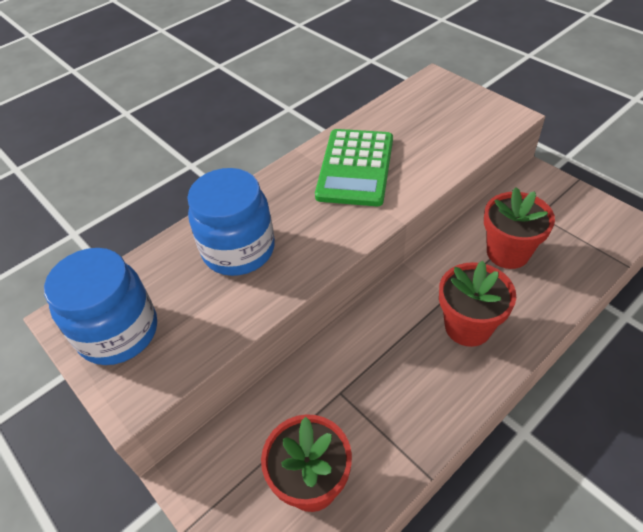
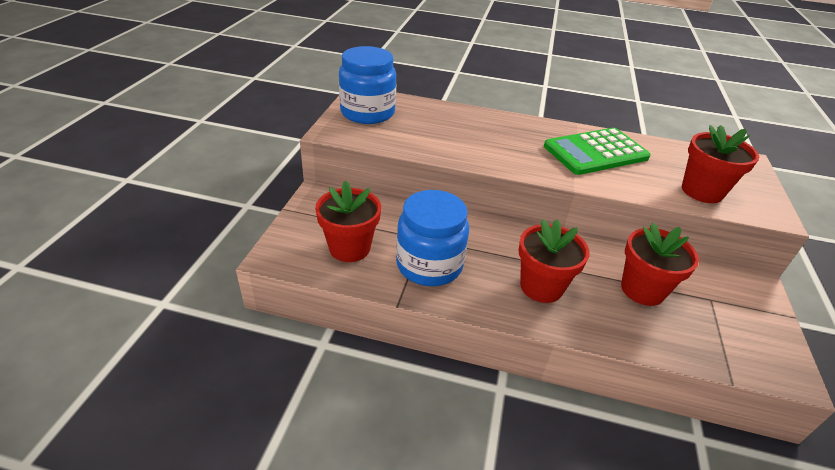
camera: 50 degrees right, 10 degrees down
blue jar [187,168,275,276] -> blue jar moved to [396,190,469,286]
none -> red flower pot [682,125,759,203]

